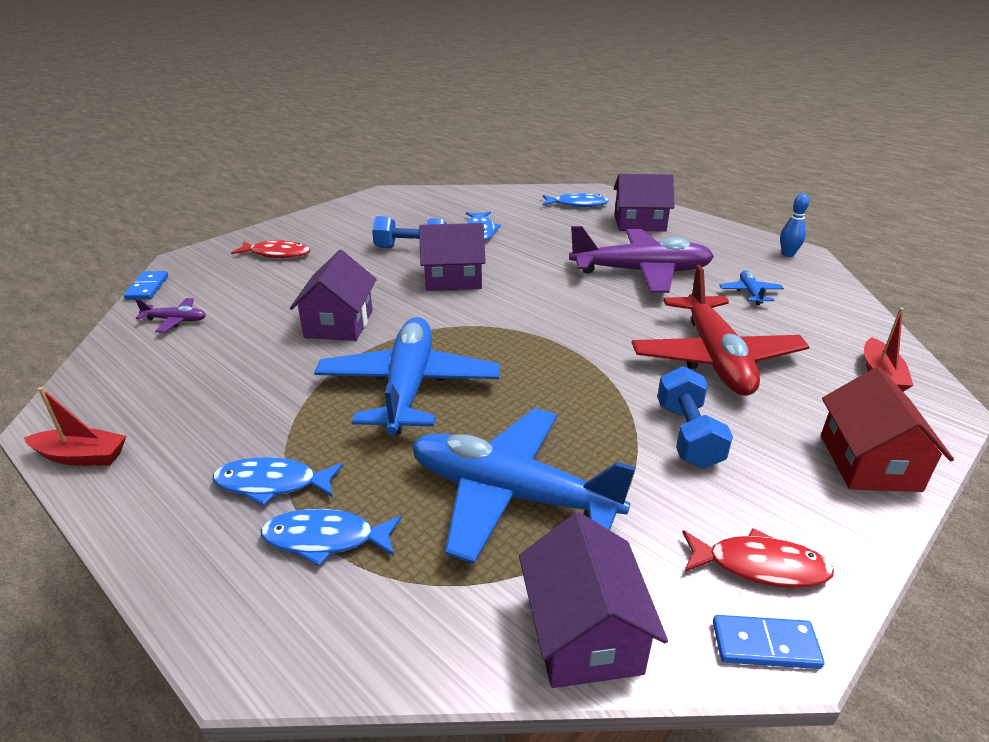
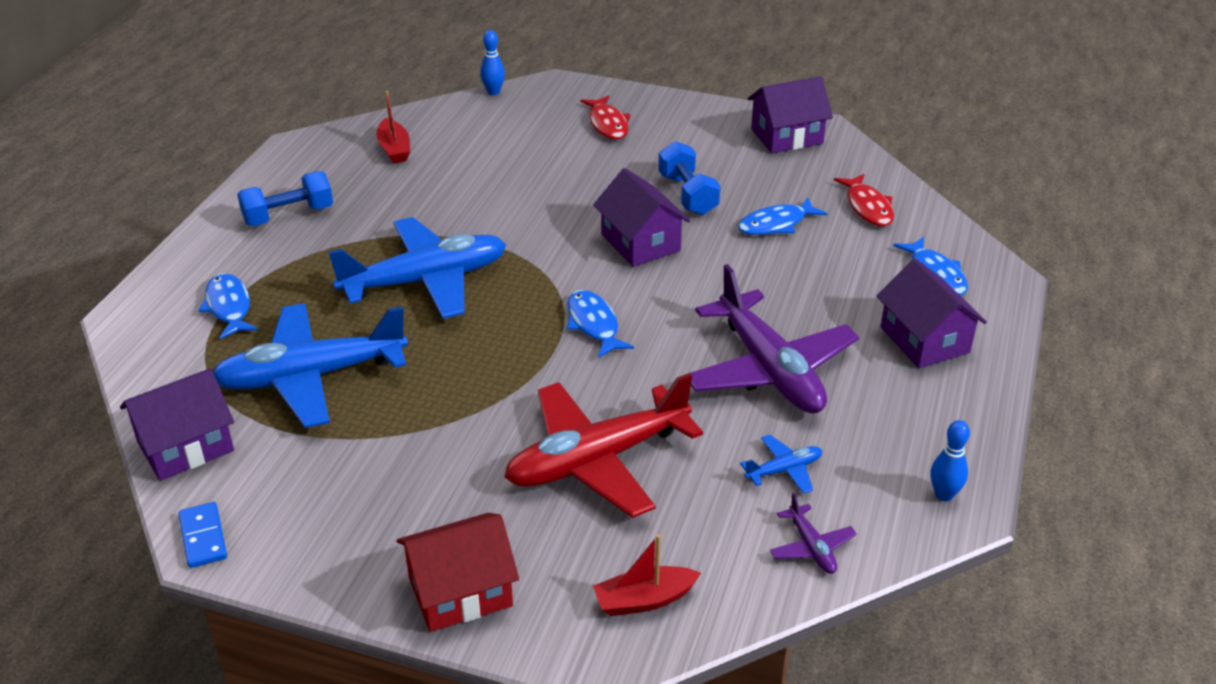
camera: 65 degrees right, 5 degrees up
red boat [24,387,126,466] -> red boat moved to [377,91,410,163]
blue domino [124,271,168,300] -> blue bowling pin [480,30,505,95]
purple plane [135,298,206,333] -> purple plane moved to [770,493,857,574]
blue fish [212,457,343,506] -> blue fish moved to [567,290,634,358]
purple house [290,250,377,341] -> purple house moved to [748,77,833,153]
blue plane [412,408,635,564] -> blue plane turned 105 degrees counterclockwise [213,303,408,428]
blue dumbbell [657,366,733,469] -> blue dumbbell moved to [237,171,333,226]
red fish [682,528,834,588] -> red fish moved to [834,174,894,226]

